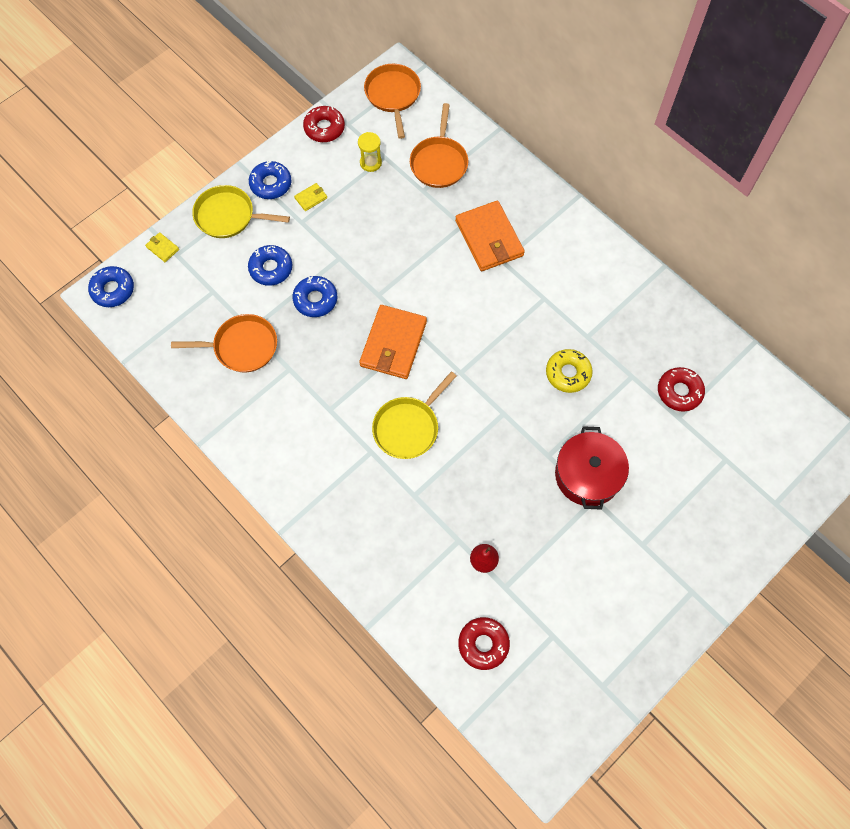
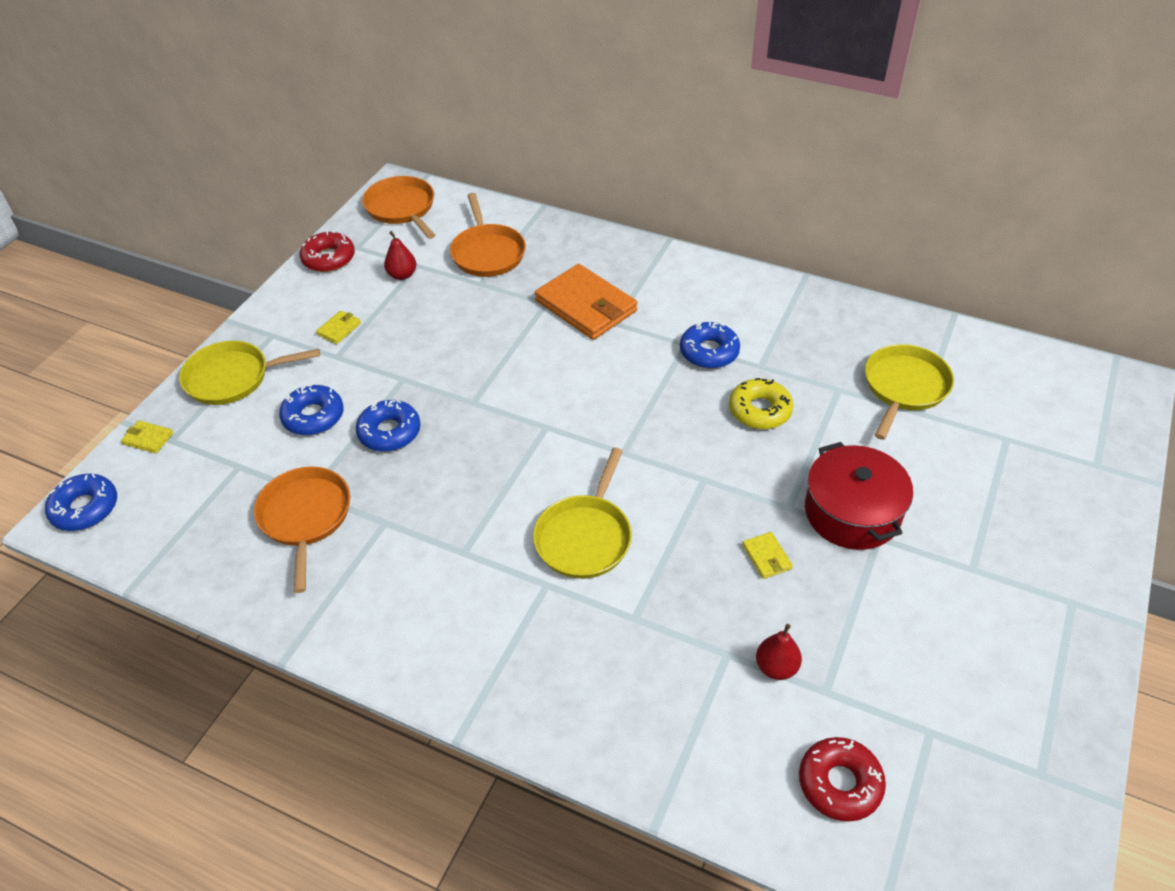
camera: 20 degrees left, 20 degrees down
orange pan [171,314,277,372] -> orange pan turned 75 degrees counterclockwise [254,467,350,593]
blue donut [249,161,292,199] -> blue donut moved to [680,322,740,369]
yellow hourglass [358,132,382,172] -> red pear [384,231,416,280]
orange wallet [359,305,427,379] -> none
red donut [658,367,705,412] -> yellow pan [865,344,954,440]
none -> yellow wallet [742,532,793,579]

